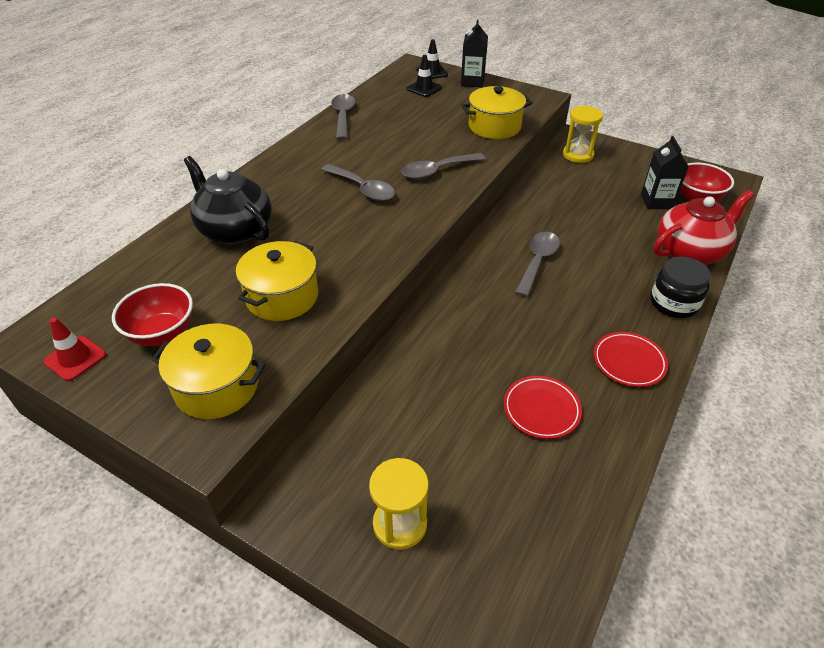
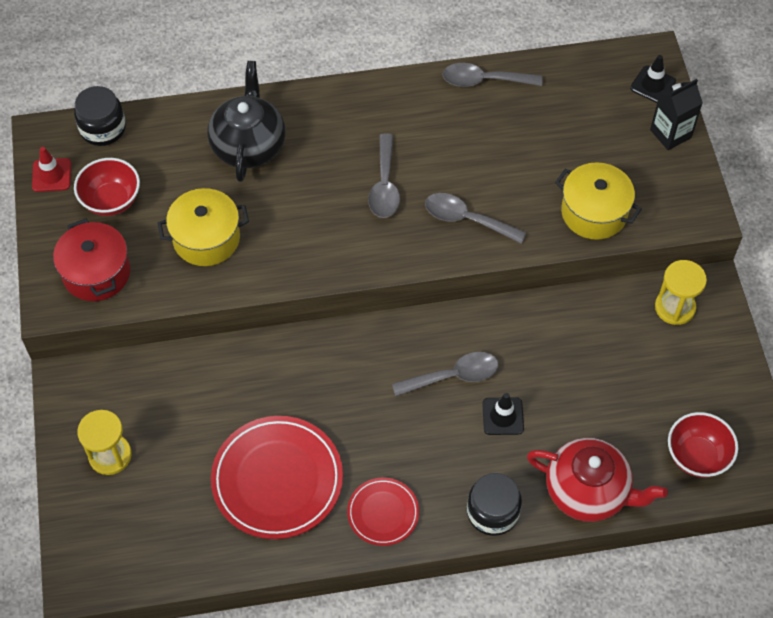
camera: 50 degrees right, 15 degrees up
yellow pot [151,324,265,419] -> red pot [53,219,131,301]
grey spoon [331,94,355,140] -> grey spoon turned 135 degrees counterclockwise [442,63,542,87]
black traffic cone [407,55,442,97] -> black traffic cone moved to [482,393,524,435]
red plate [504,376,582,439] -> red plate [211,416,343,539], size x1.85
black carton [641,136,689,209] -> none
none -> black jar [74,86,126,146]

